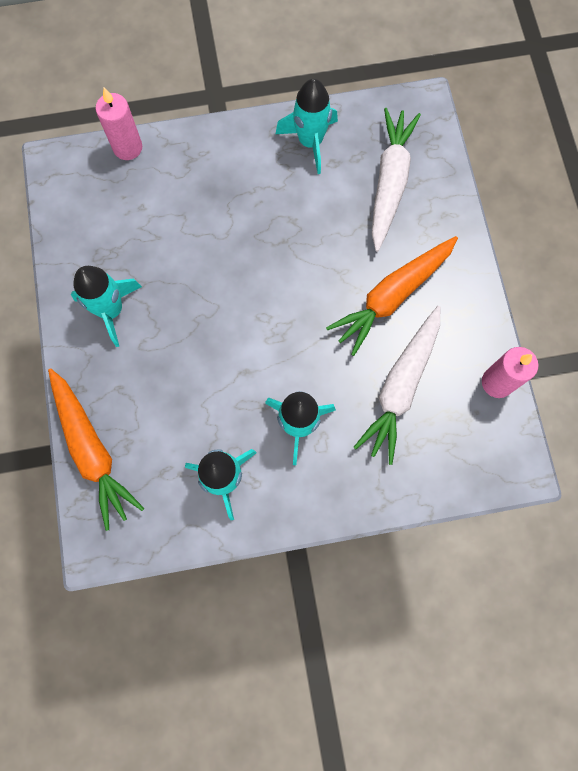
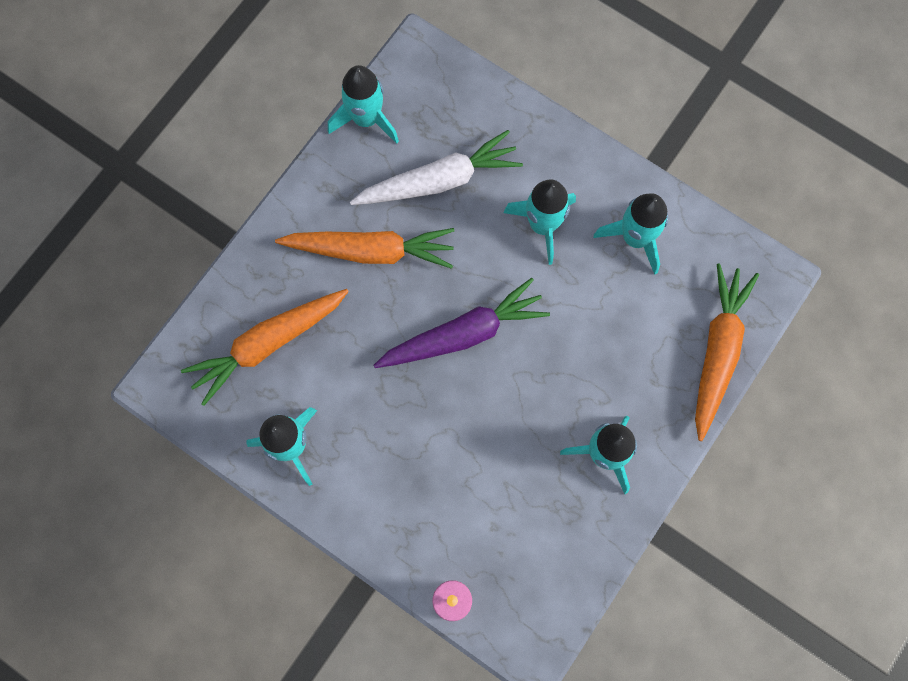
camera: 135 degrees left, 0 degrees up
white carrot [372,108,421,252] -> orange carrot [181,289,349,406]
pink candle [482,347,538,398] -> turquoise rocket [328,65,399,144]
none -> purple carrot [374,278,550,368]

